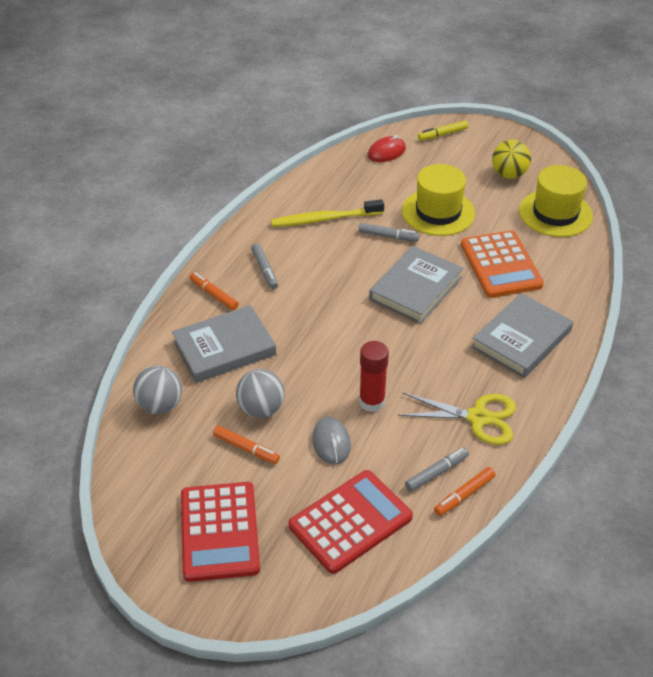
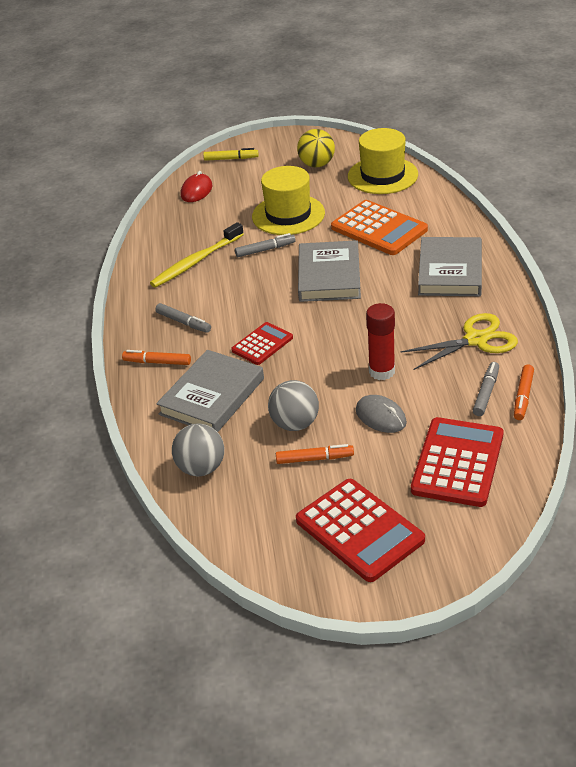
camera: 30 degrees left, 5 degrees down
yellow marker [418,120,469,141] -> yellow marker turned 120 degrees counterclockwise [203,148,259,161]
none -> red calculator [231,322,293,365]

